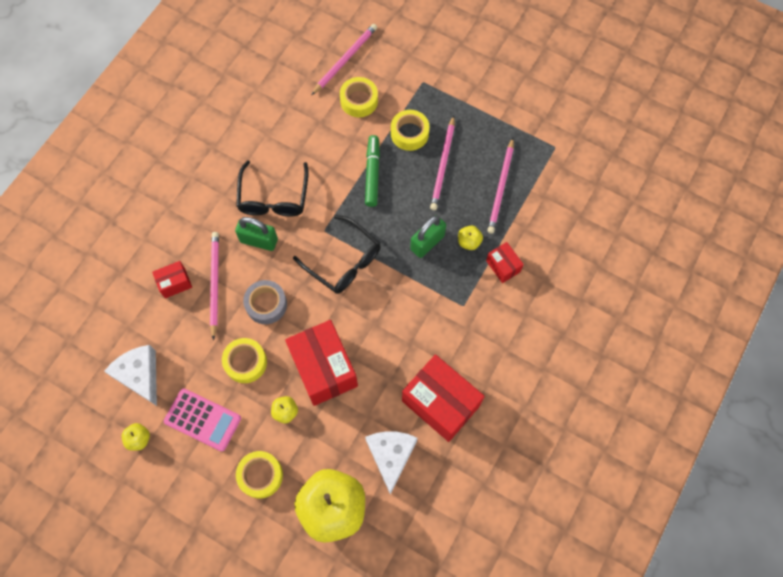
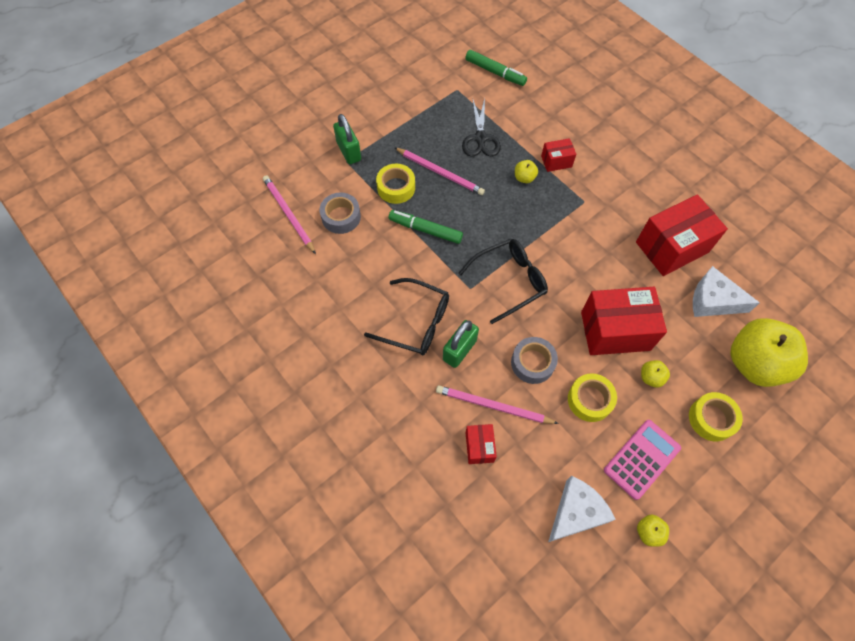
camera: 70 degrees left, 5 degrees down
white cheese [104,345,157,406] -> white cheese turned 150 degrees clockwise [548,476,616,542]
yellow tape [340,77,378,117] -> grey tape [319,192,361,234]
green padlock [410,215,446,258] -> green padlock moved to [333,114,361,164]
pink pencil [487,138,514,234] -> black scissors [462,98,501,157]
none -> green marker [465,50,527,86]

